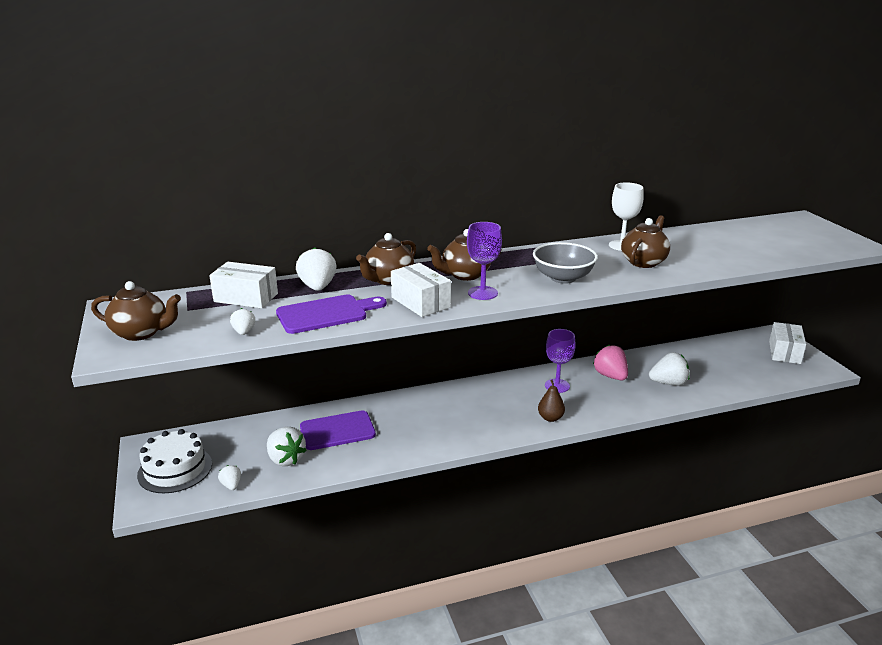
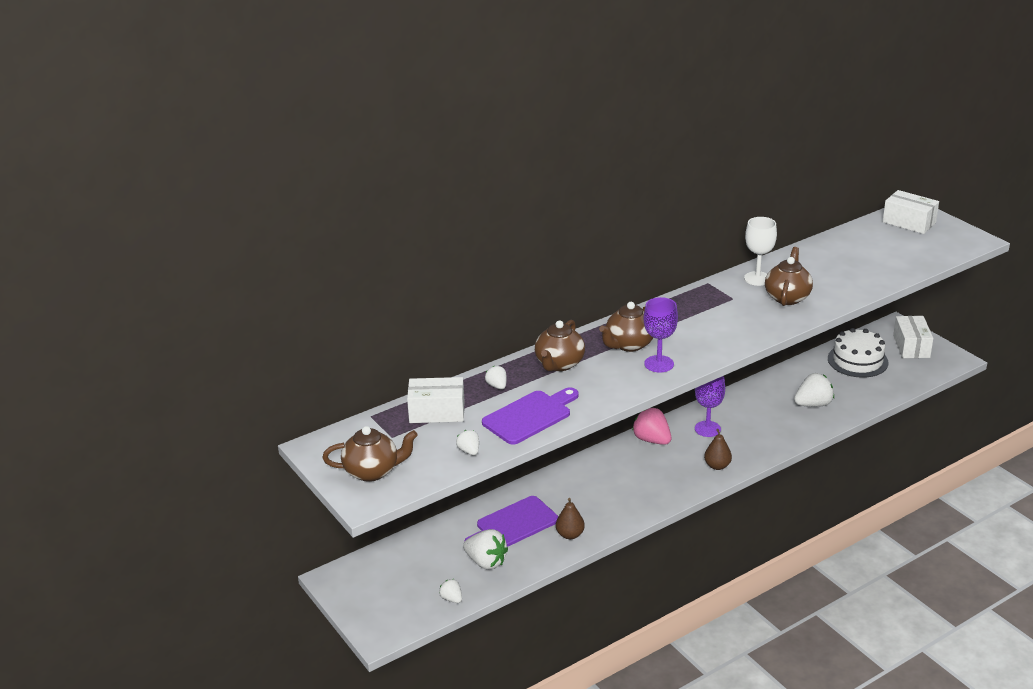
camera: 15 degrees left, 5 degrees up
white cake [137,429,212,493] -> white cake moved to [828,328,888,378]
white strawberry [296,247,337,291] -> white strawberry [485,366,507,390], size x0.55
white box [391,263,451,317] -> white box moved to [883,190,939,234]
grey bowl [533,242,598,284] -> none
pink strawberry [593,345,628,380] -> pink strawberry moved to [632,408,672,445]
none -> brown pear [556,498,585,539]

